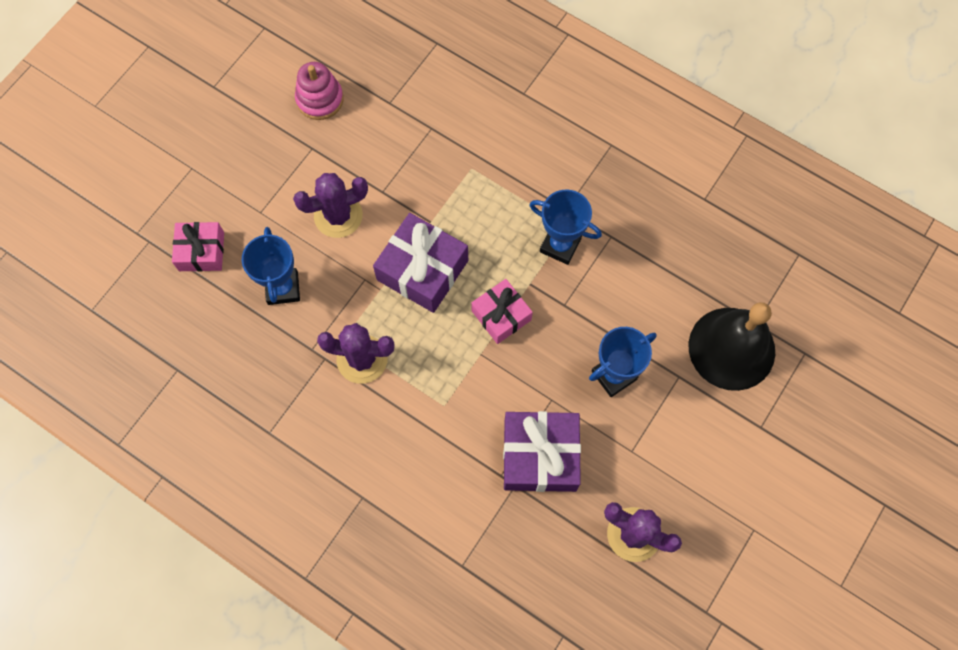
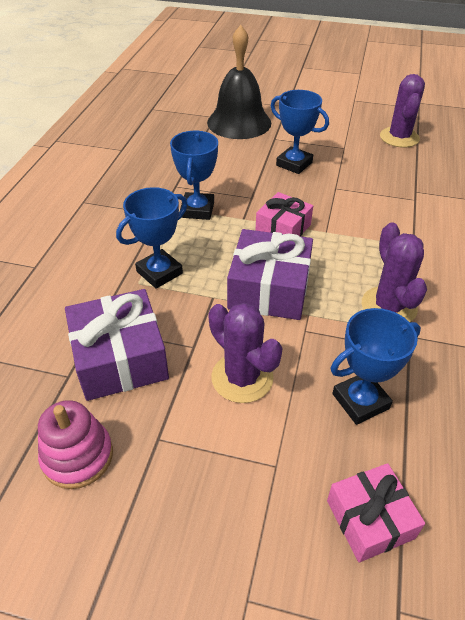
camera: 110 degrees left, 25 degrees down
purple gift [503,411,581,492] -> purple gift moved to [65,289,169,401]
none -> blue trophy [116,187,187,289]

